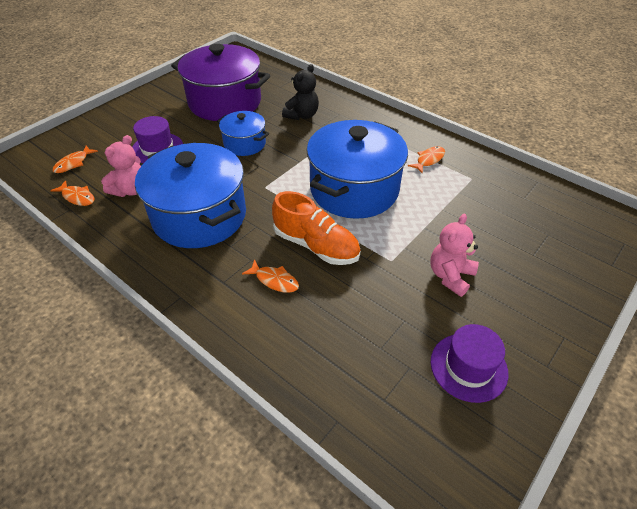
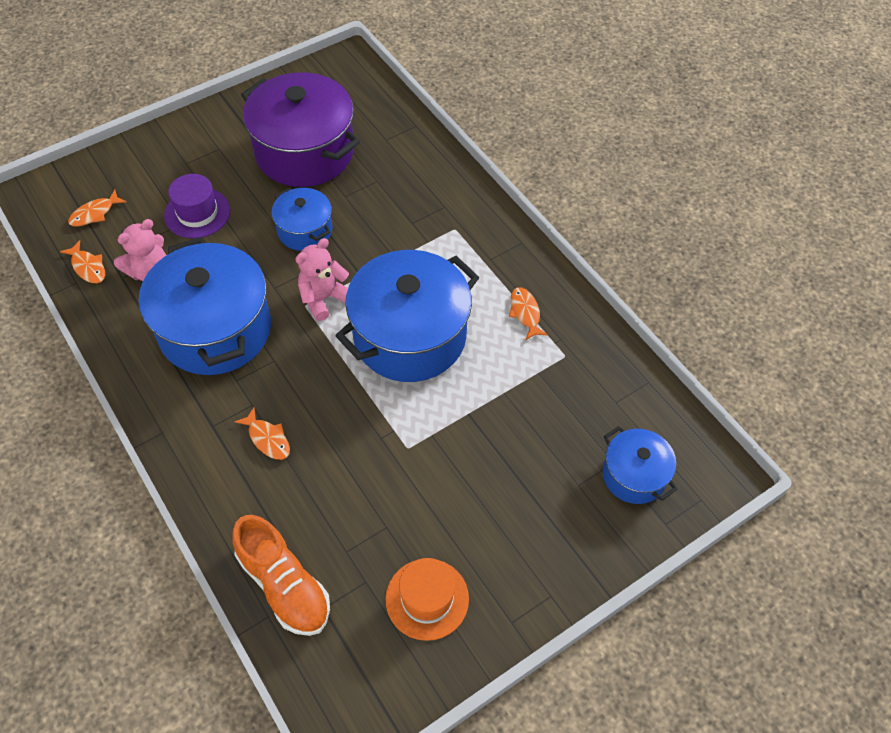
camera: 15 degrees right, 10 degrees up
orange shoe [272,191,361,265] -> orange shoe moved to [232,515,330,636]
black teddy bear [282,64,319,120] -> none
orange fish [408,146,445,173] -> orange fish turned 75 degrees counterclockwise [509,287,548,340]
pink teddy bear [431,214,479,297] -> pink teddy bear moved to [295,238,349,321]
purple hat [431,324,509,403] -> orange hat [385,558,469,641]
none -> blue pot [603,426,677,504]

